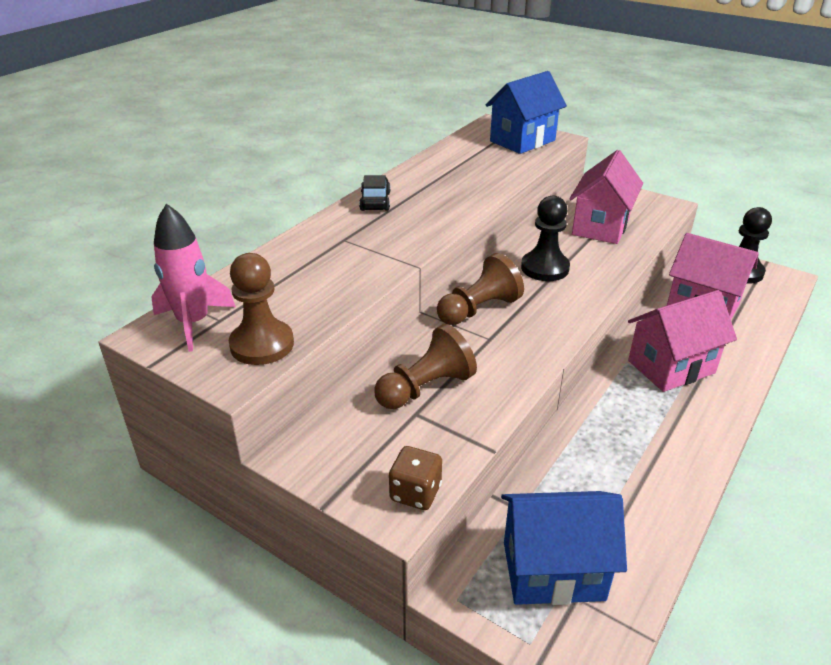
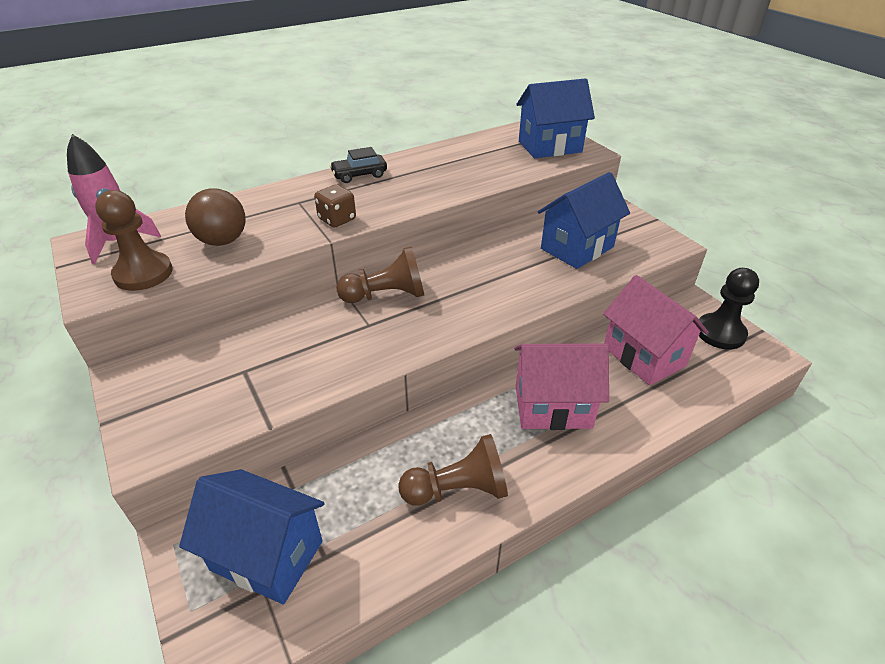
camera: 25 degrees right, 5 degrees up
black car [359,175,391,211] -> black car turned 135 degrees counterclockwise [330,147,387,183]
brown pawn [374,324,477,409] -> brown pawn moved to [398,434,508,506]
brown dice [389,446,442,510] -> brown dice moved to [314,184,356,227]
black pawn [521,195,570,281] -> none
pink house [569,150,643,244] -> blue house [538,172,630,269]
none -> brown ball [185,188,246,246]

